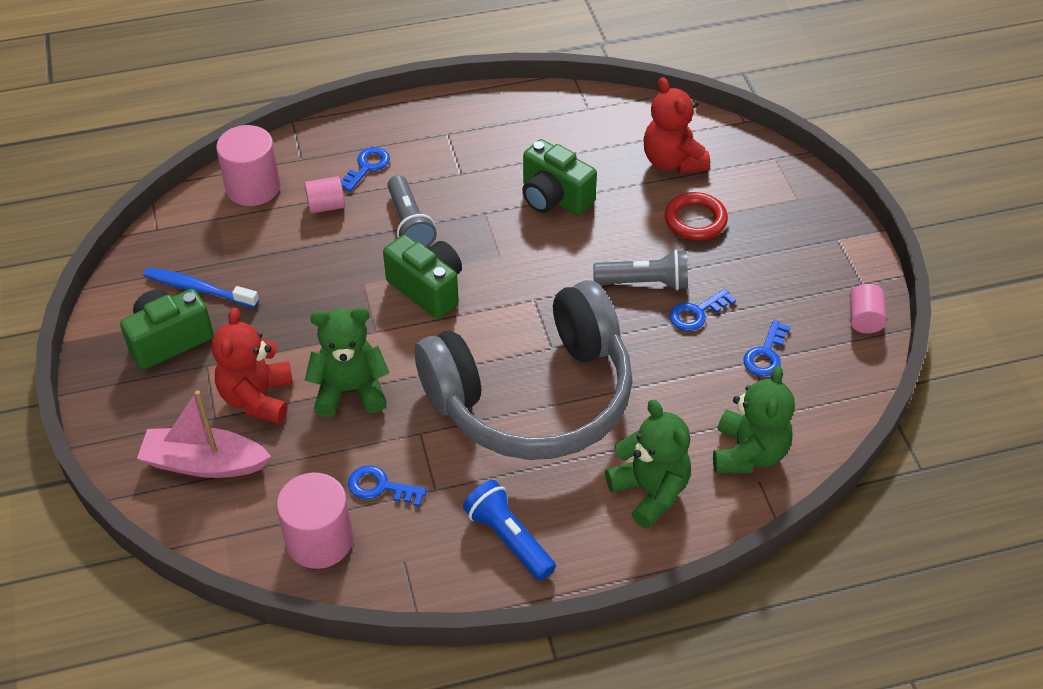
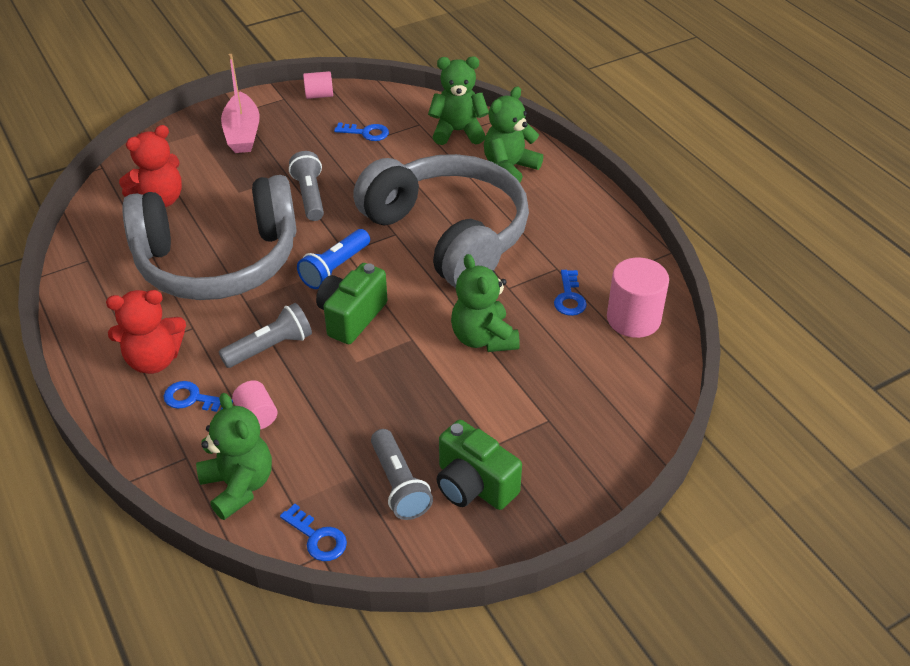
camera: 105 degrees left, 5 degrees down
pink boat [137,390,271,478] -> pink boat moved to [221,54,260,153]
blue toothbrush [144,268,259,308] -> grey flashlight [371,429,433,520]
red teddy bear [212,308,293,424] -> red teddy bear moved to [106,290,186,374]
pink cylinder [216,125,281,206] -> green teddy bear [196,393,272,520]
blue flashlight [463,480,556,581] -> blue flashlight moved to [297,229,370,289]
green camera [522,139,597,216] -> grey headphones [122,175,297,300]
red ring [665,192,728,240] -> none
blue key [670,289,736,331] -> blue key moved to [280,504,347,561]

